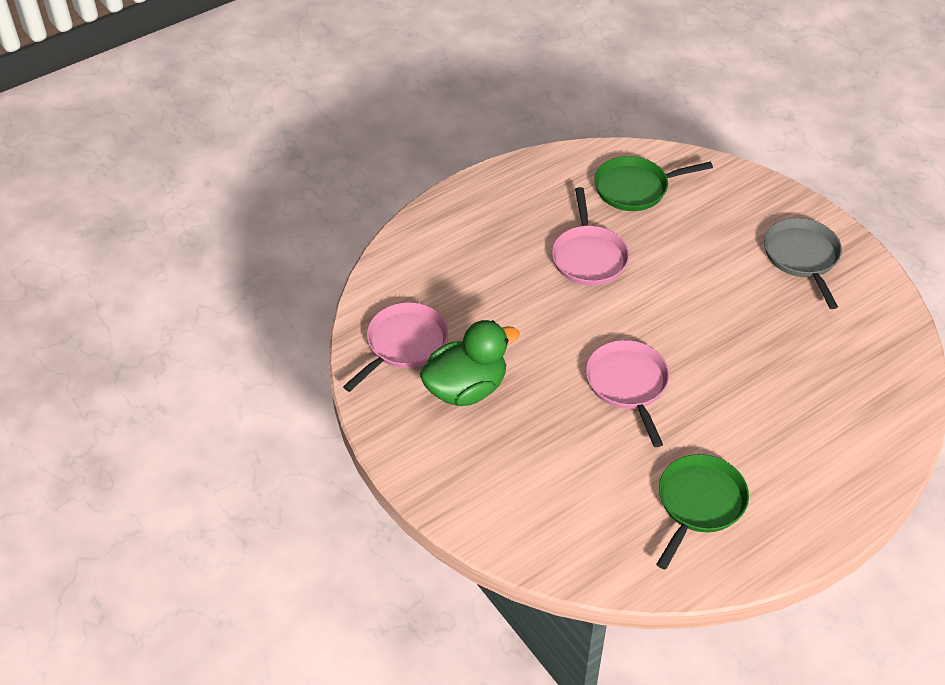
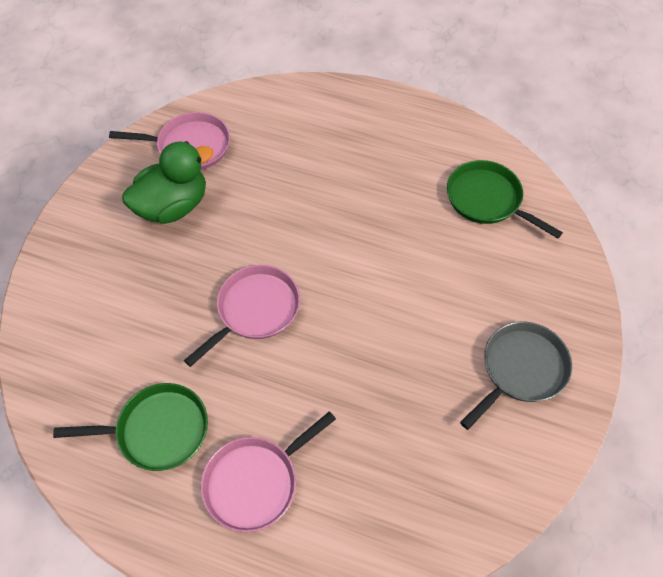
camera: 55 degrees right, 10 degrees up
green duck [420,320,520,406] -> green duck turned 60 degrees counterclockwise [122,141,214,224]
pink pan [552,187,629,286] -> pink pan moved to [201,411,336,532]

